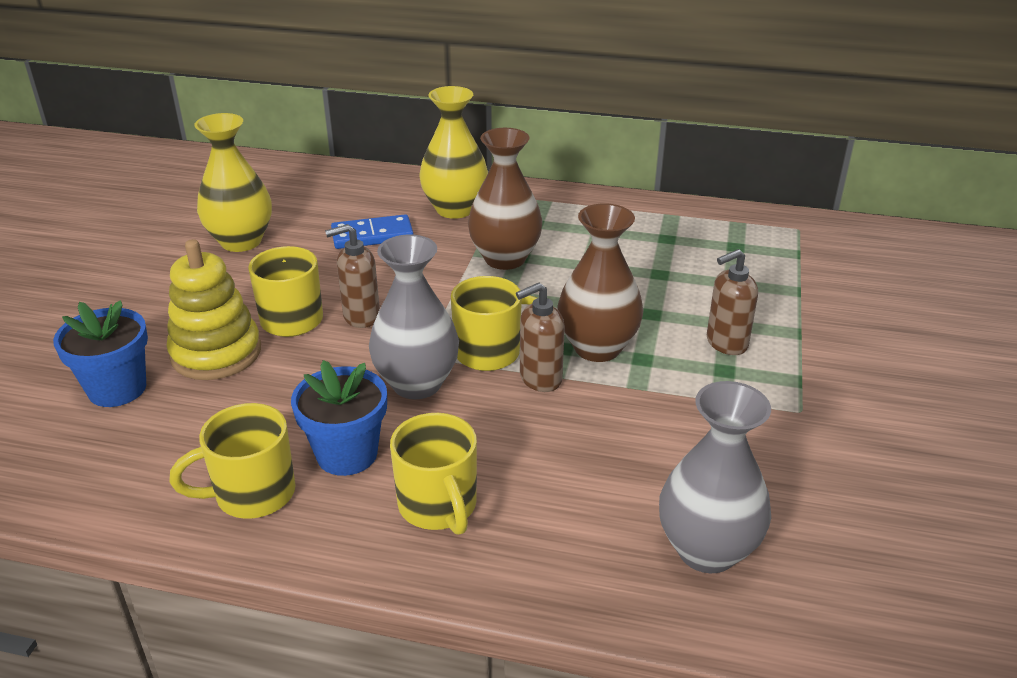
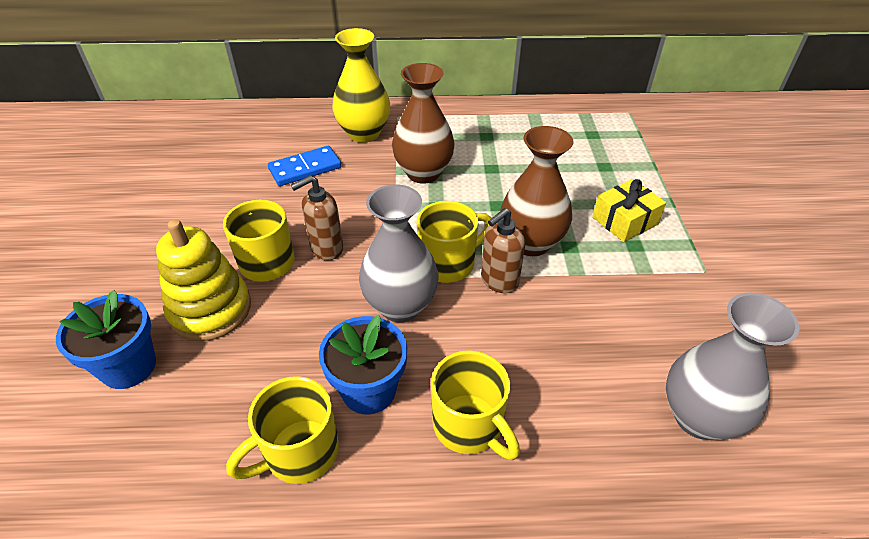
camera: 15 degrees left, 10 degrees up
yellow vase [194,113,272,252] -> none
brown soap dispenser [707,249,758,355] -> yellow gift [592,179,666,242]

